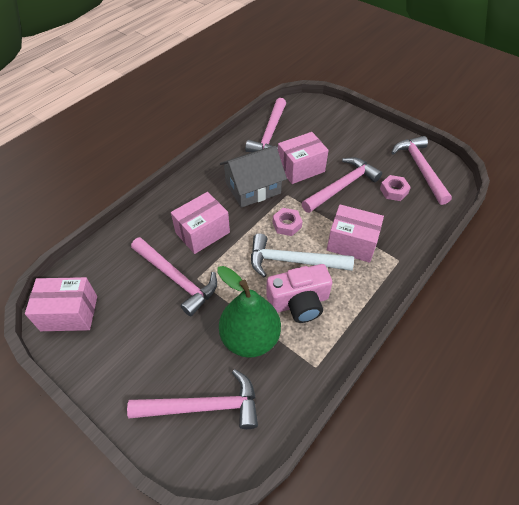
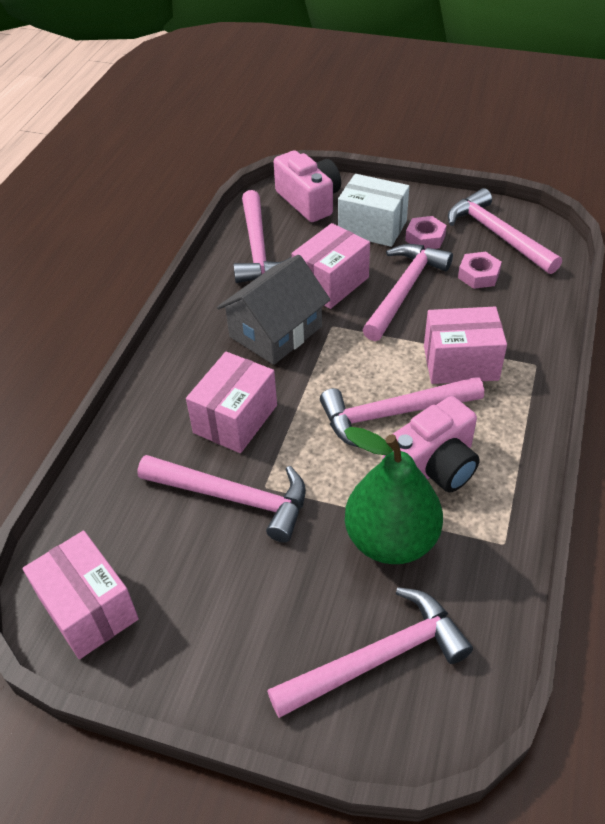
camera: 20 degrees left, 5 degrees down
pink box [25,277,97,331] -> pink box turned 75 degrees clockwise [22,531,139,659]
white hammer [251,233,354,277] -> pink hammer [320,377,484,448]
pink nut [273,208,303,236] -> pink nut moved to [405,216,447,249]
none -> pink camera [274,150,341,222]
none -> white box [338,174,409,247]

